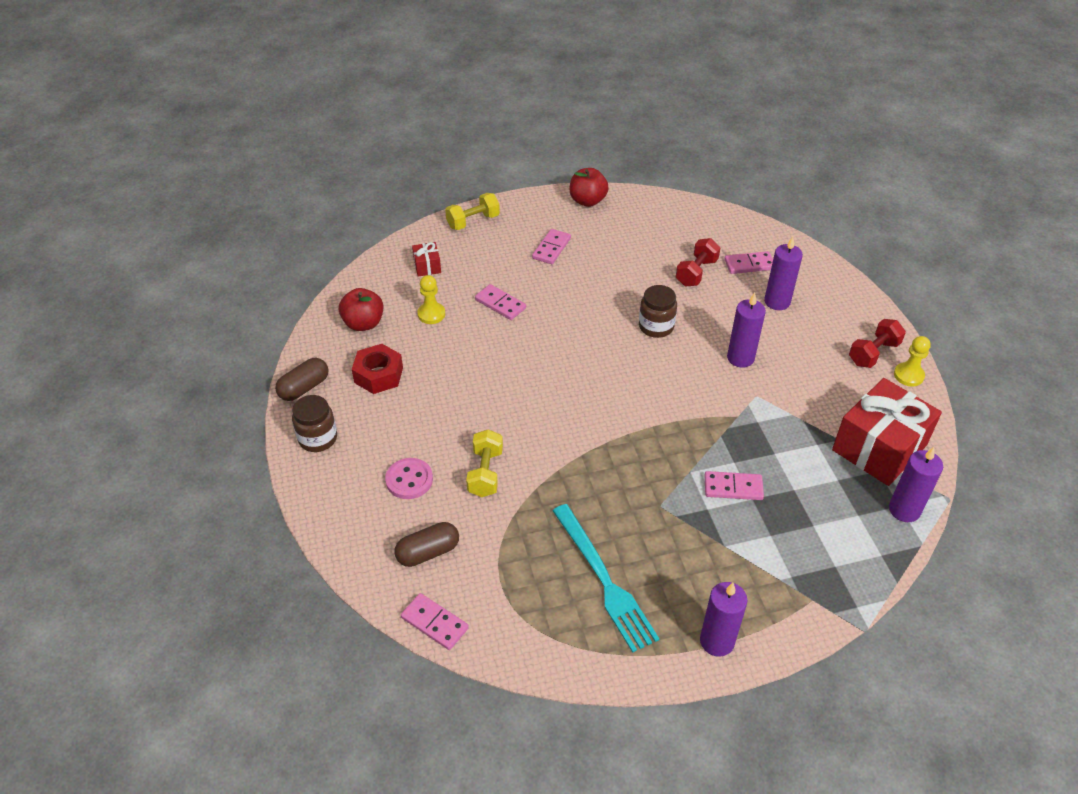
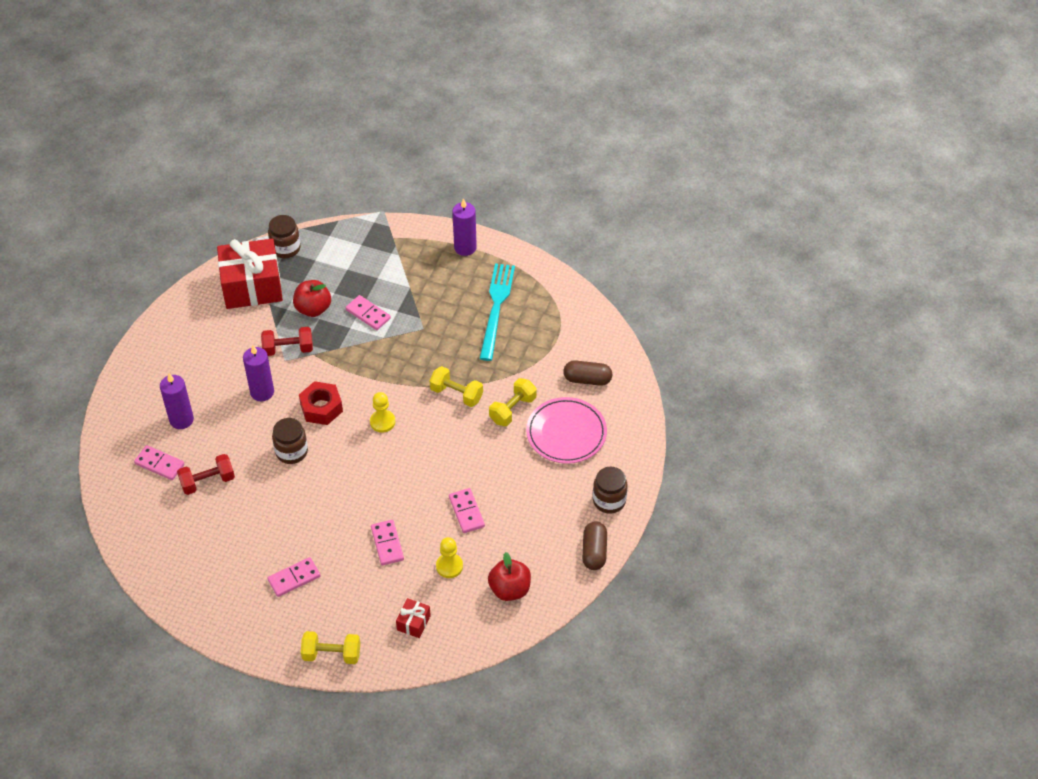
camera: 145 degrees left, 5 degrees up
brown capsule [275,358,329,401] -> brown capsule turned 75 degrees counterclockwise [582,521,607,570]
red nut [352,344,403,394] -> red nut moved to [299,381,343,425]
pink button [385,458,433,499] -> pink plate [526,397,607,464]
pink domino [401,593,469,650] -> pink domino moved to [449,488,485,533]
red apple [569,168,609,207] -> red apple moved to [293,280,331,317]
red dumbbell [849,319,906,368] -> red dumbbell moved to [261,327,313,356]
purple candle [889,447,943,522] -> brown jar [268,215,301,258]
yellow pawn [894,336,931,386] -> yellow pawn moved to [370,392,395,433]
none -> yellow dumbbell [430,366,483,407]

